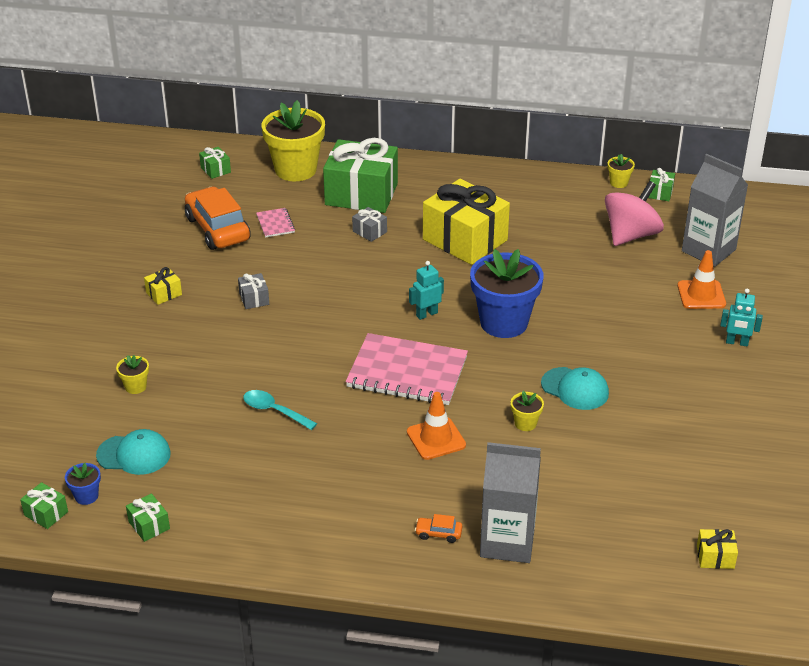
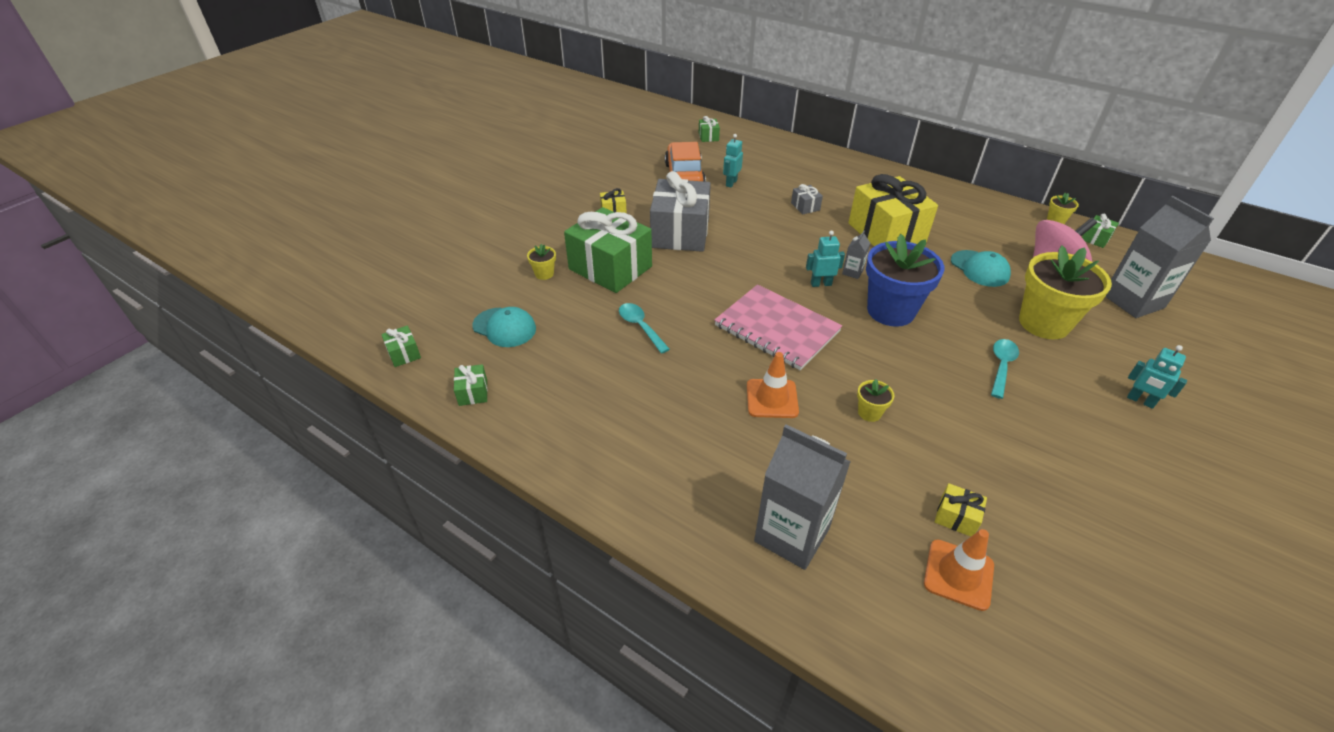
camera: 25 degrees right, 5 degrees up
blue flower pot [65,463,101,505] -> none
grey gift [238,273,269,309] -> grey gift [650,171,711,252], size x2.44
pink notebook [256,208,295,238] -> turquoise robot [723,134,743,188]
yellow flower pot [262,100,325,181] -> yellow flower pot moved to [1019,245,1112,339]
green gift [323,138,398,213] -> green gift moved to [564,207,652,293]
orange car [415,514,462,543] -> none
turquoise cap [541,367,609,410] -> turquoise cap moved to [951,250,1011,287]
orange traffic cone [677,250,726,309] -> orange traffic cone moved to [924,529,994,611]
yellow gift [697,529,738,569] -> yellow gift moved to [935,483,987,537]
none -> grey carton [842,230,870,279]
none -> turquoise spoon [991,339,1019,399]

